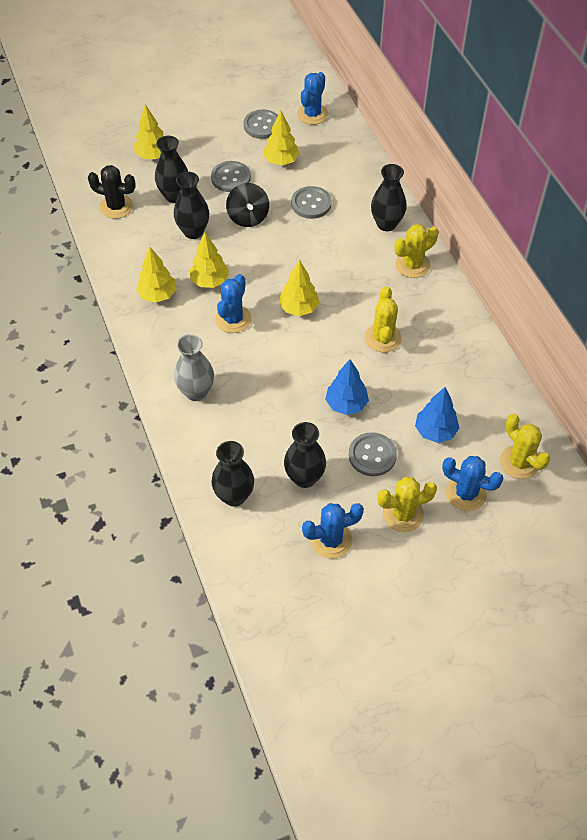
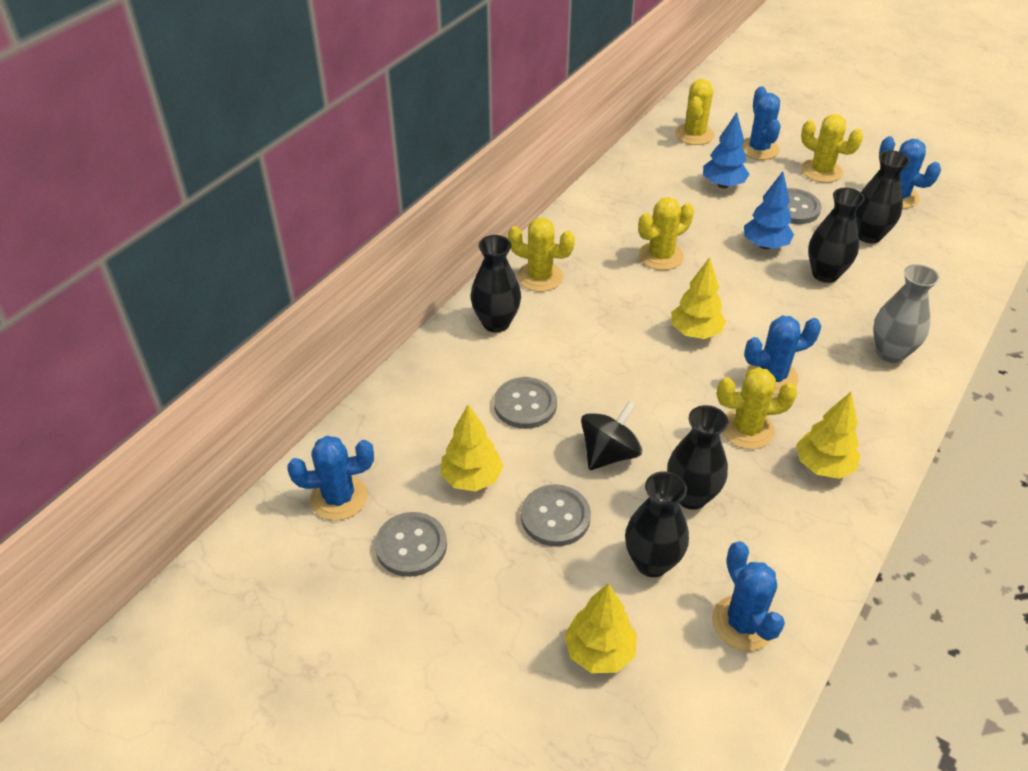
camera: 125 degrees left, 10 degrees down
black cactus [88,165,136,219] -> blue cactus [712,541,785,651]
yellow tree [190,233,229,288] -> yellow cactus [717,367,797,449]
black vase [211,441,254,506] -> black vase moved to [808,188,865,283]

